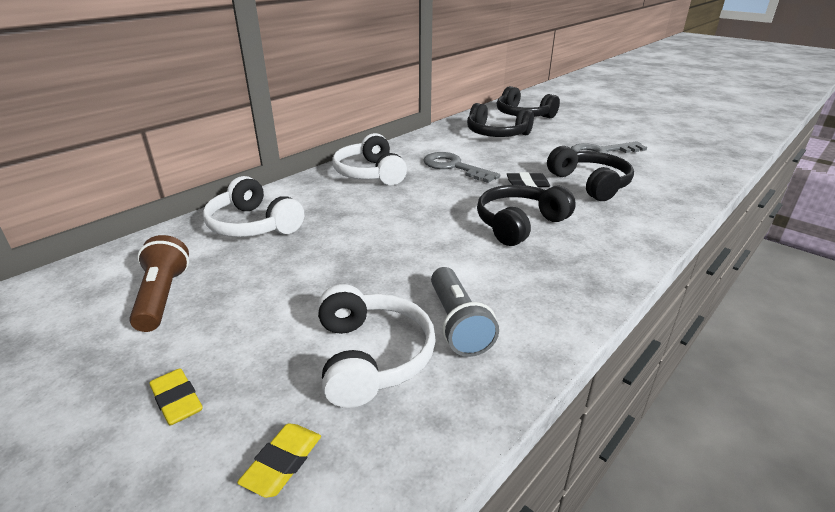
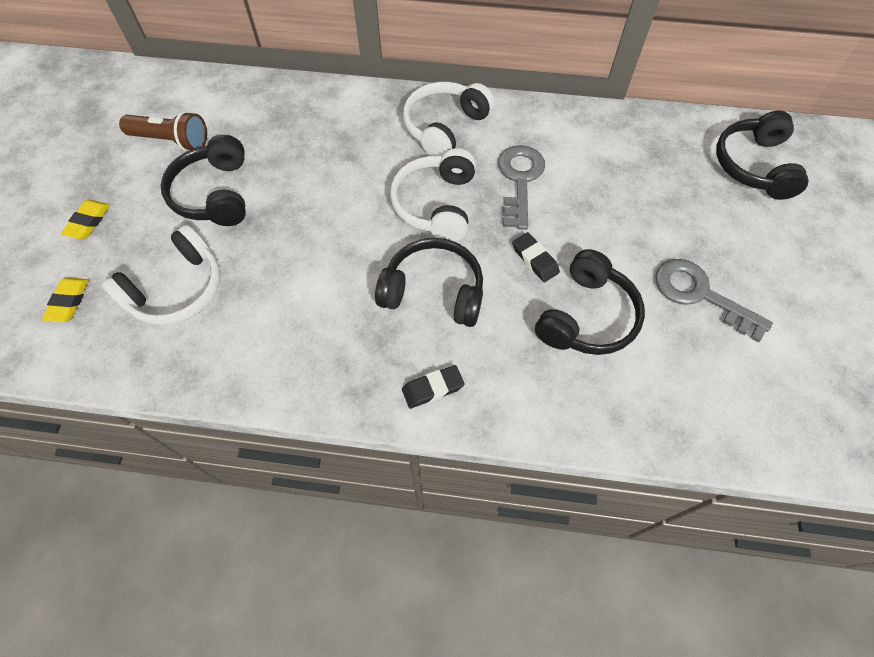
camera: 55 degrees right, 30 degrees up
brown flashlight [129,235,189,332] -> brown flashlight turned 60 degrees clockwise [119,111,207,151]
white headphones [203,176,304,237] -> white headphones moved to [390,148,476,242]
yellow eraser [237,423,321,498] -> yellow eraser turned 75 degrees counterclockwise [42,278,89,322]
grey flashlight [431,267,499,357] -> none
black headphones [467,103,534,137] -> black headphones moved to [161,135,246,226]
none -> black eraser [402,365,464,409]

